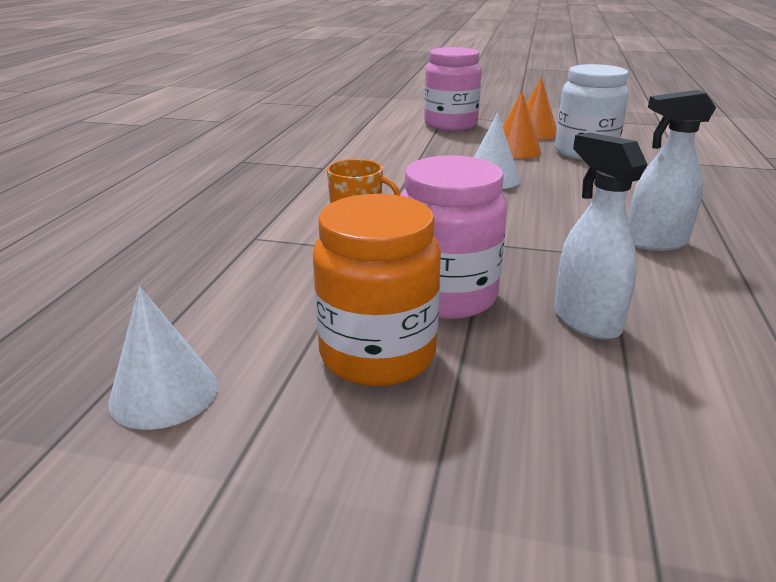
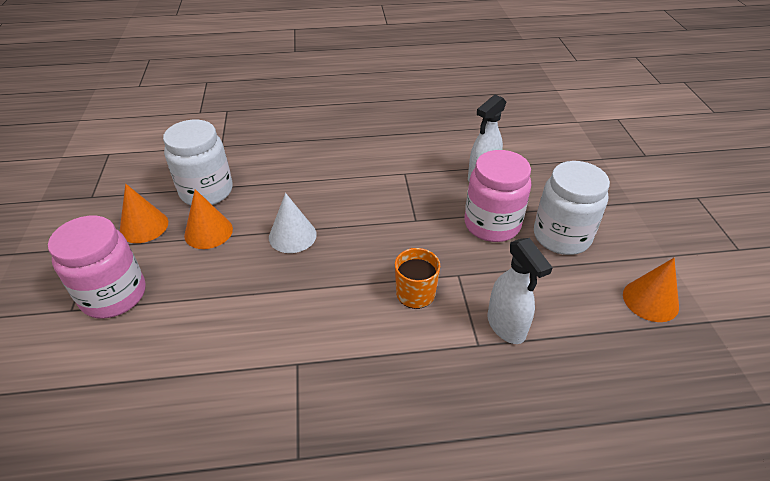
camera: 110 degrees left, 15 degrees up
white cone [108,286,218,430] -> orange cone [623,258,679,322]
orange jar [313,194,441,386] -> white jar [534,161,610,255]
white spray bottle [628,90,716,251] -> white spray bottle moved to [488,238,553,344]

